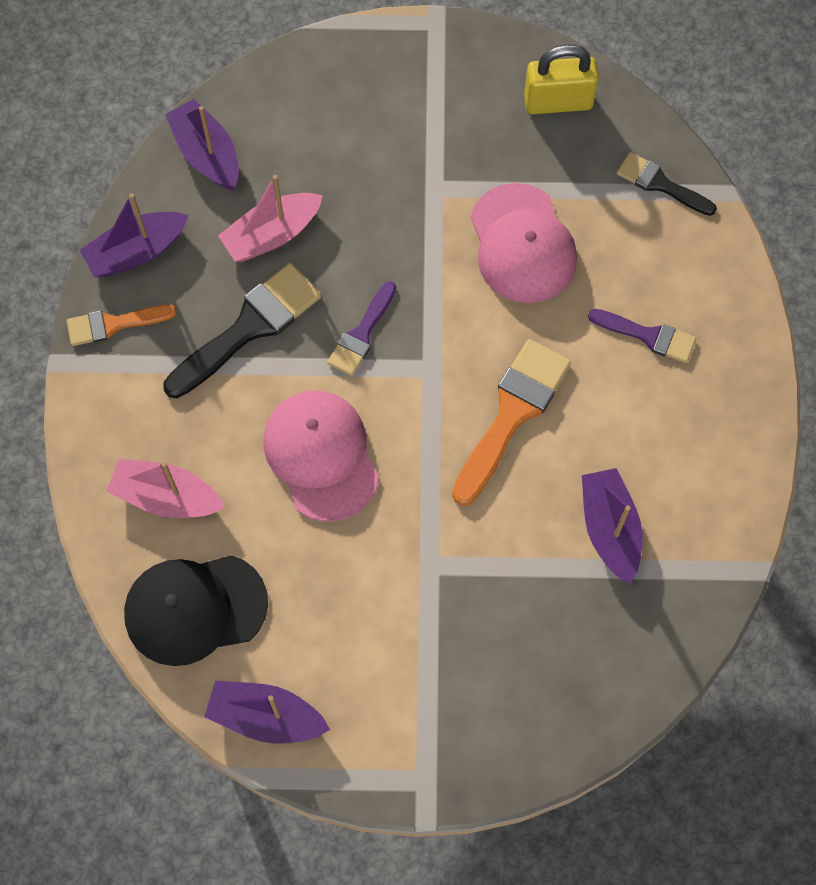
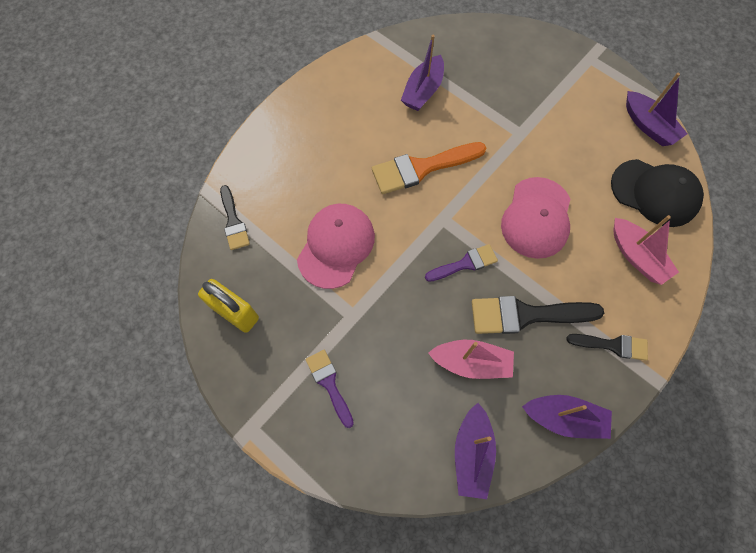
camera: 140 degrees left, 0 degrees up
orange brush [67,305,177,346] -> none
purple brush [588,309,696,363] -> purple brush moved to [305,350,354,428]
none -> black brush [566,334,648,361]

